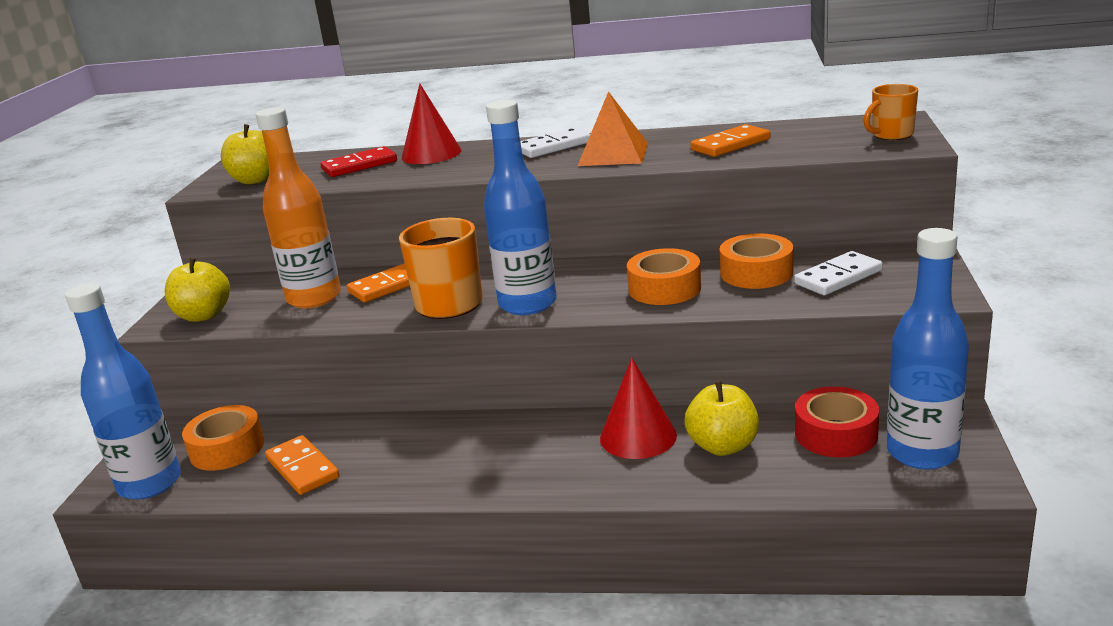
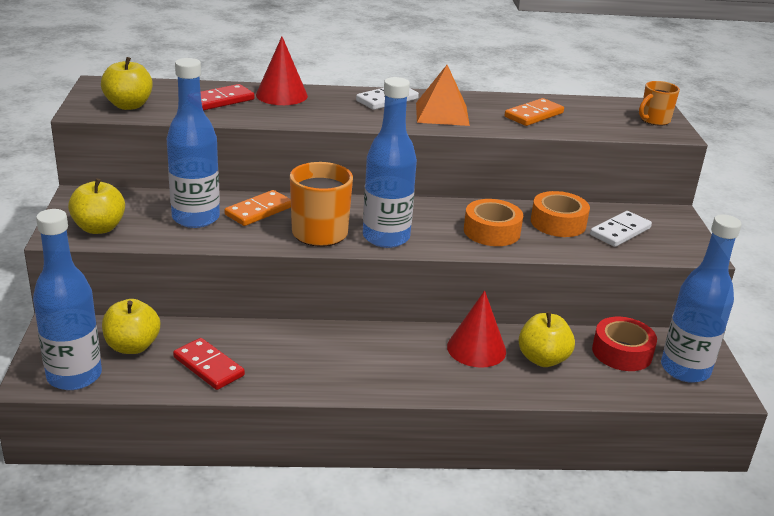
camera: 15 degrees left, 5 degrees up
orange tape [182,405,264,471] -> yellow apple [102,299,160,354]
orange bottle [256,107,341,308] -> blue bottle [167,58,220,228]
orange domino [265,435,339,495] -> red domino [173,338,245,390]

